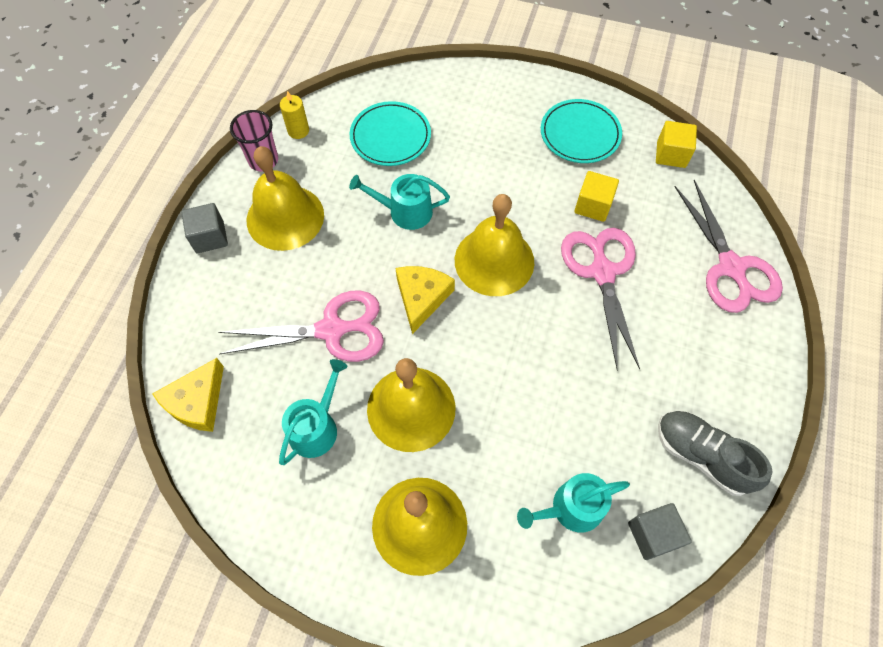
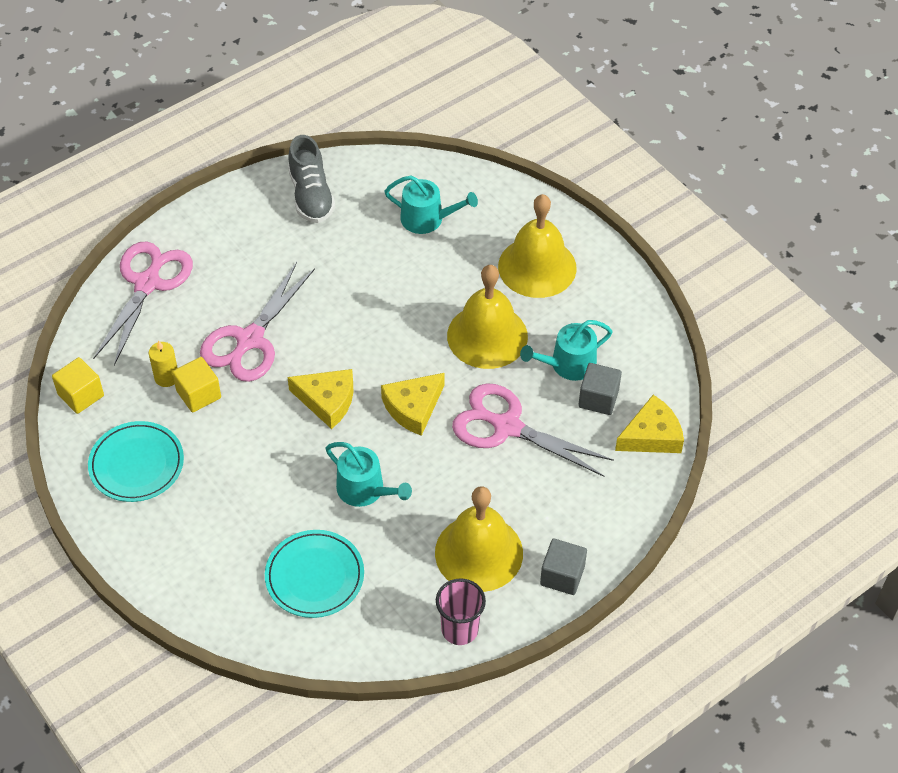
camera: 145 degrees left, 10 degrees down
yellow candle [280,91,309,139] -> yellow candle moved to [149,340,178,387]
yellow bell [455,194,534,296] -> yellow cheese [288,369,353,429]
grey cube [628,503,692,560] -> grey cube moved to [578,363,622,415]

